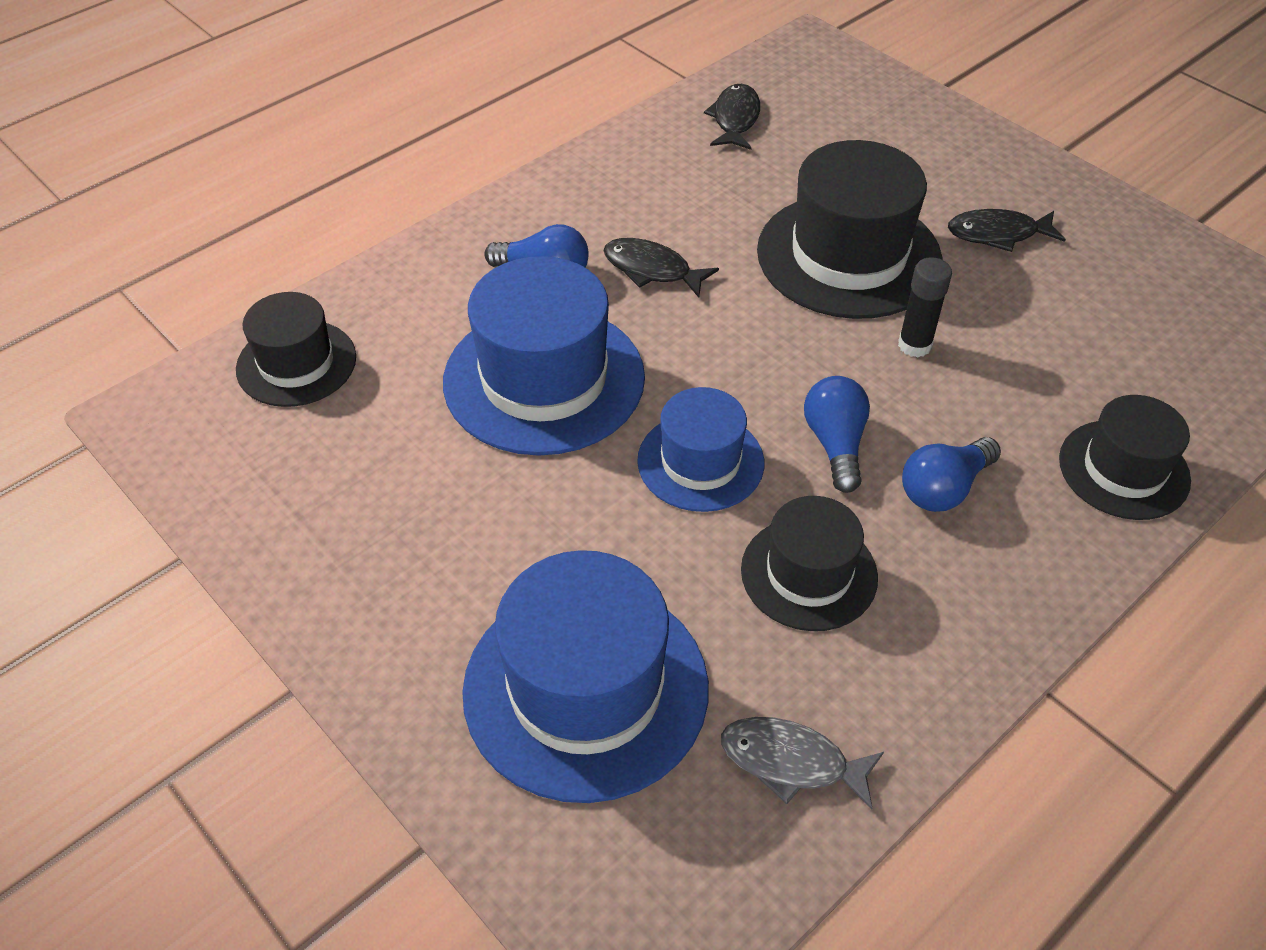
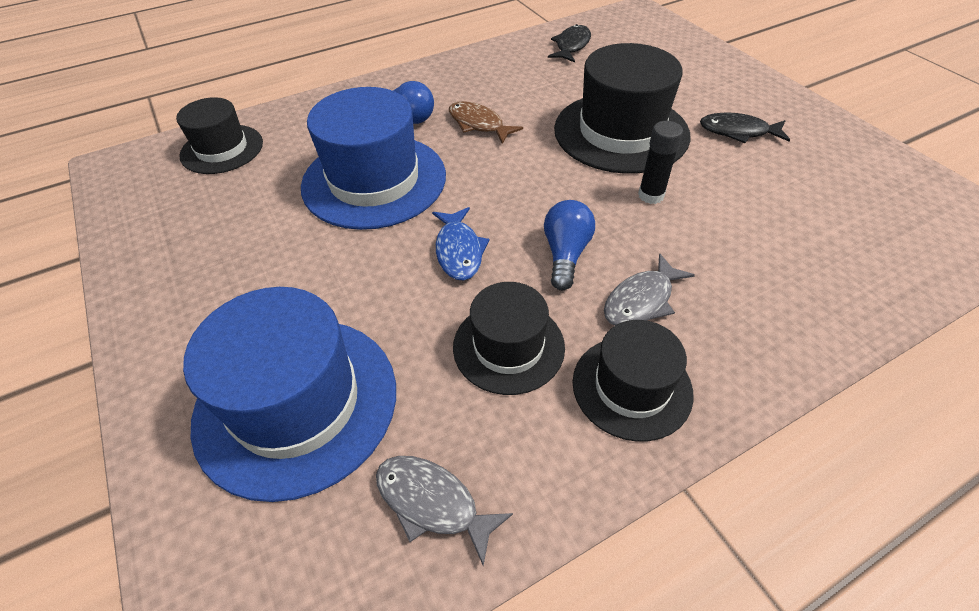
camera: 15 degrees right, 0 degrees up
black fish [603,238,719,298] -> brown fish [449,101,523,144]
blue hat [637,387,764,512] -> blue fish [432,207,489,280]
blue light bulb [902,437,1001,512] -> grey fish [604,254,695,326]
black hat [1059,395,1191,520] -> black hat moved to [573,320,694,441]

